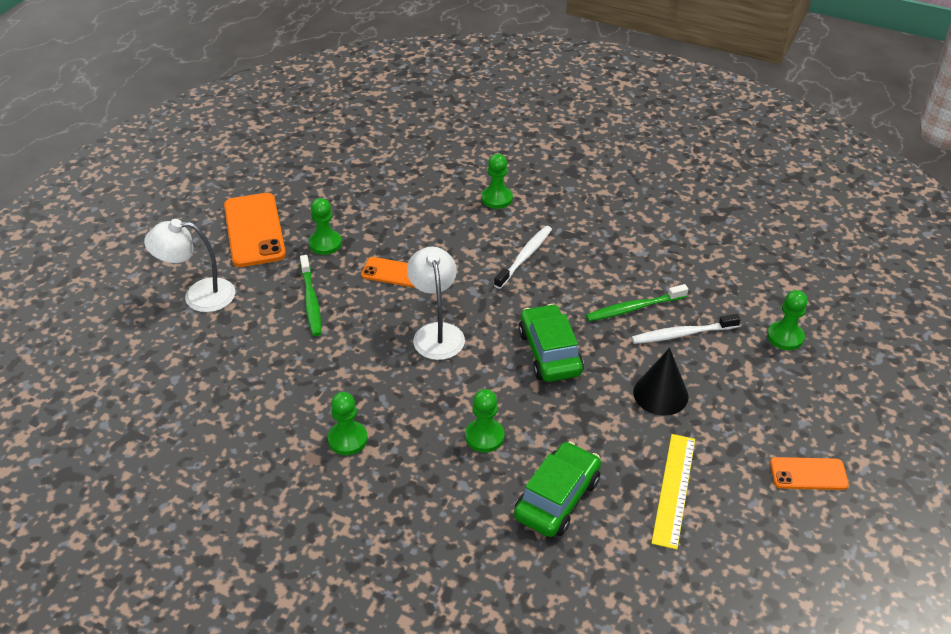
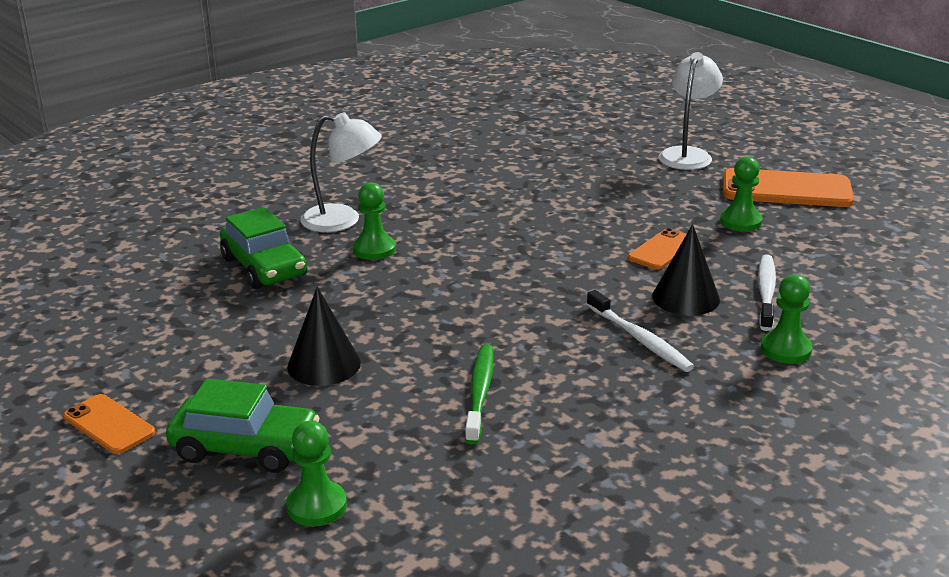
camera: 115 degrees right, 15 degrees down
green toothbrush [300,255,321,336] -> none
green pawn [328,392,368,455] -> none
white lamp [407,247,465,360] -> white lamp moved to [301,112,382,232]
green car [519,304,584,382] -> green car moved to [166,378,319,473]
white toothbrush [632,314,741,344] -> white toothbrush moved to [758,254,776,331]
yellow ruler [651,434,695,550] -> none
orange phone [770,457,849,490] -> orange phone turned 75 degrees counterclockwise [63,394,155,454]
none -> black cone [652,224,720,316]

